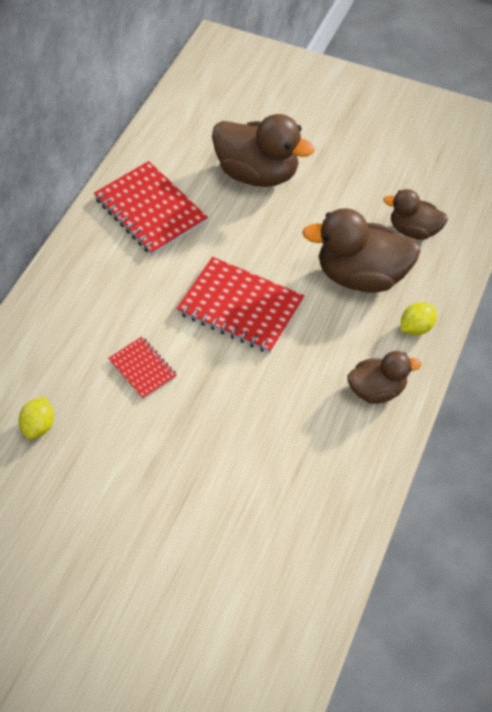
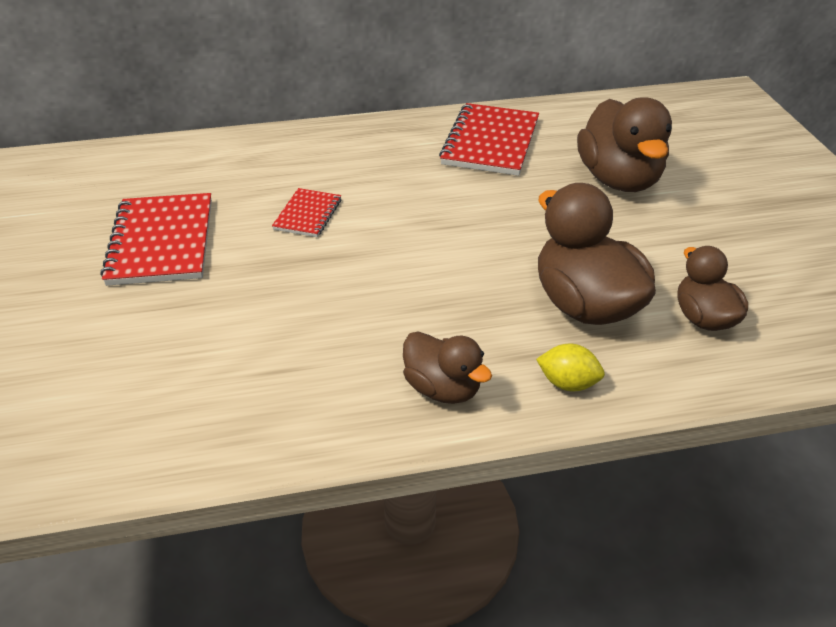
camera: 55 degrees right, 15 degrees down
yellow lemon [19,397,54,439] -> none
red notebook [176,257,304,353] -> red notebook moved to [100,193,212,286]

